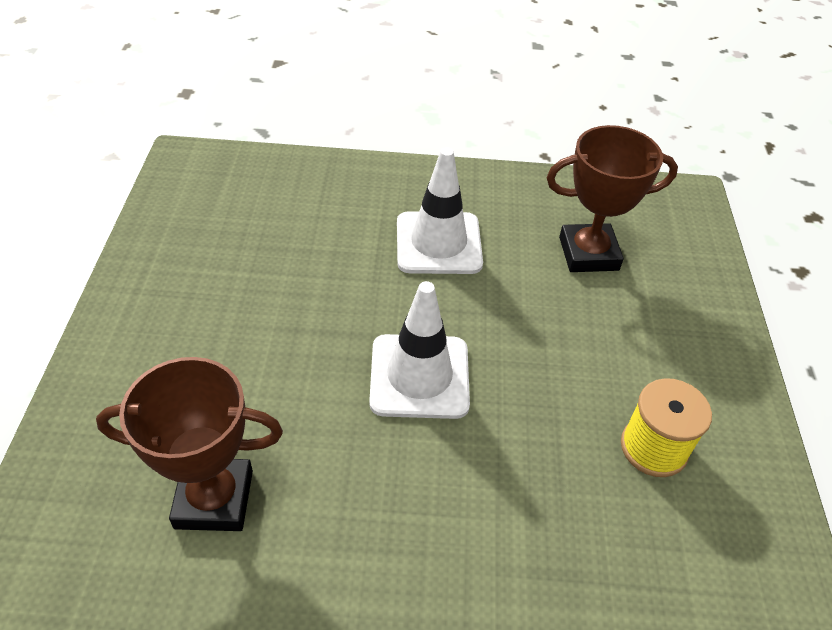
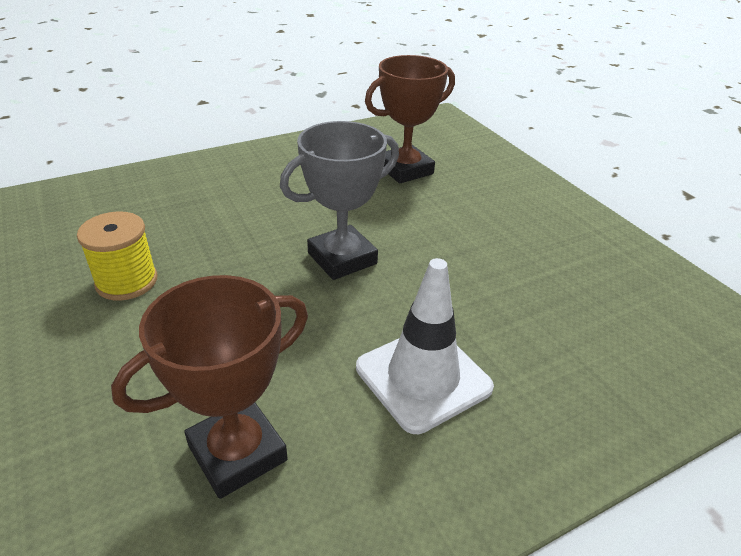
camera: 150 degrees right, 10 degrees down
white traffic cone [369,281,470,419] -> grey trophy [280,121,399,280]

